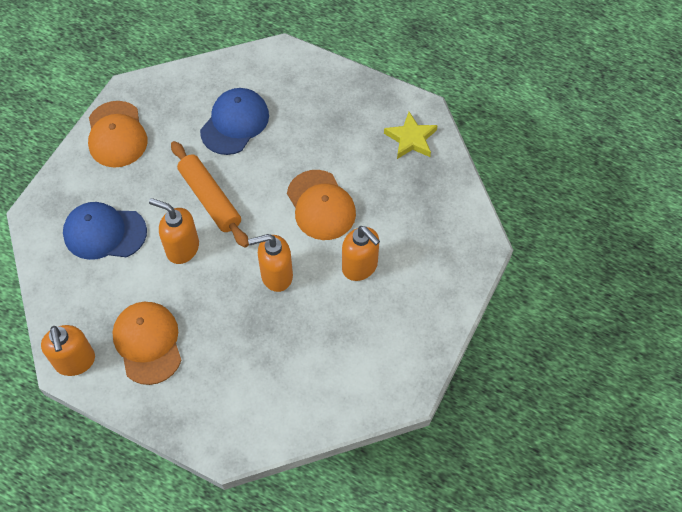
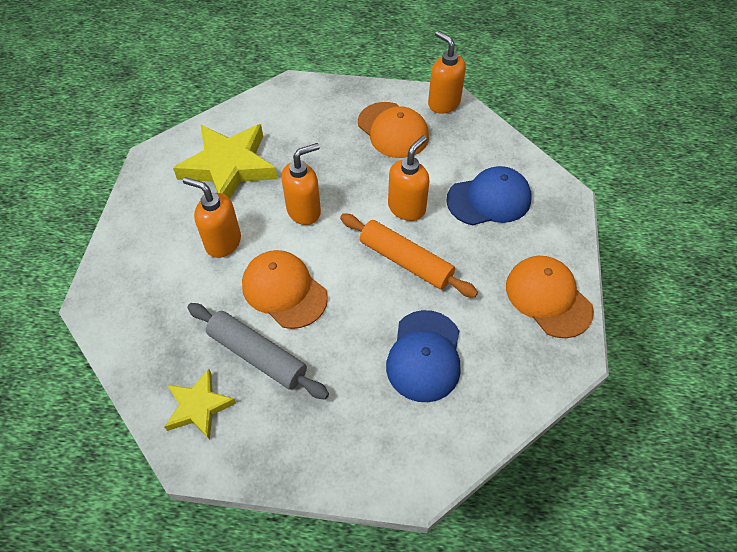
camera: 160 degrees right, 5 degrees down
orange soap dispenser [149,198,199,264] -> orange soap dispenser turned 60 degrees counterclockwise [388,135,430,221]
none -> yellow star [173,124,278,198]
none -> grey rolling pin [188,303,329,400]

